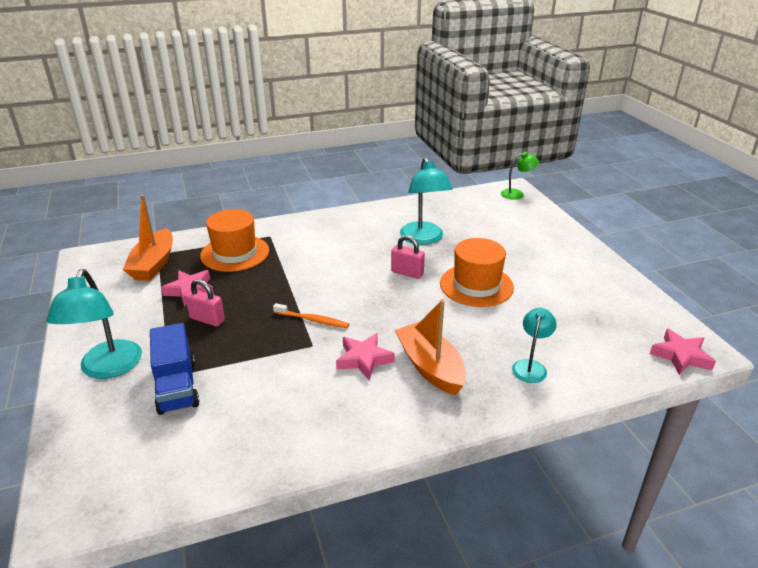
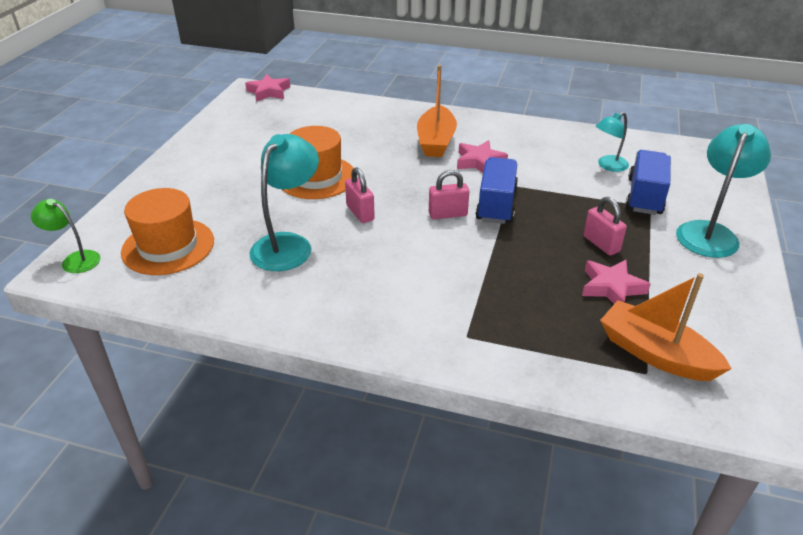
camera: 145 degrees left, 5 degrees up
orange boat [123,194,173,281] -> orange boat turned 90 degrees counterclockwise [600,273,732,381]
orange hat [200,209,269,272] -> orange hat moved to [121,188,214,275]
orange toothbrush [273,303,349,328] -> blue truck [476,157,518,224]
turquoise lamp [512,308,557,383] -> turquoise lamp moved to [596,112,629,172]
none -> pink padlock [429,170,469,219]

